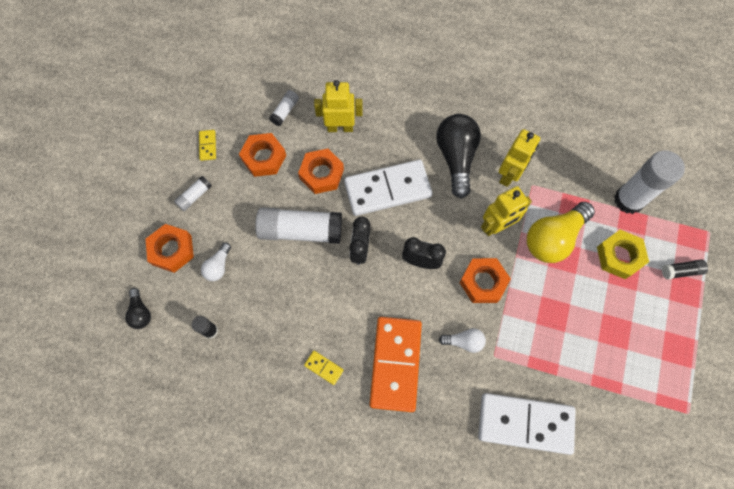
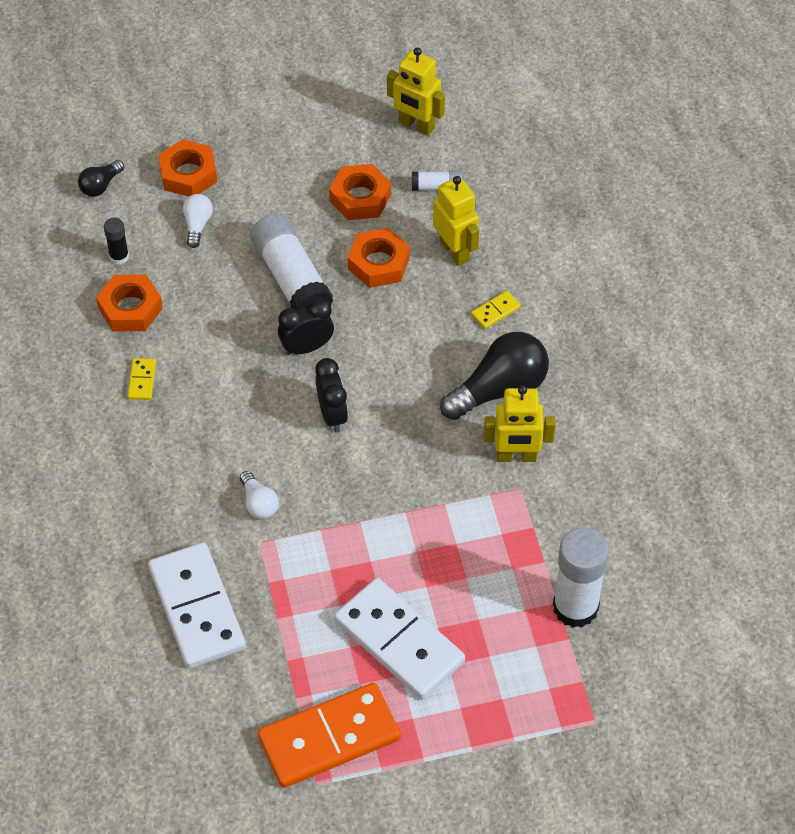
camera: 60 degrees right, 15 degrees down
white glue stick [174,176,212,211] -> none
yellow domino [199,130,216,161] -> yellow domino moved to [471,291,521,329]
white light bulb [201,243,231,281] -> white light bulb turned 105 degrees clockwise [183,194,213,248]
white domino [344,160,433,216] -> white domino moved to [334,578,465,699]
orange domino [370,317,422,412] -> orange domino moved to [258,683,401,788]
orange nut [459,258,511,303] -> orange nut moved to [96,275,163,331]
yellow robot [481,186,532,236] -> yellow robot moved to [387,47,445,136]
yellow light bulb [527,202,595,263] -> none
yellow nut [597,230,649,279] -> none
black glue stick [662,259,708,279] -> none

